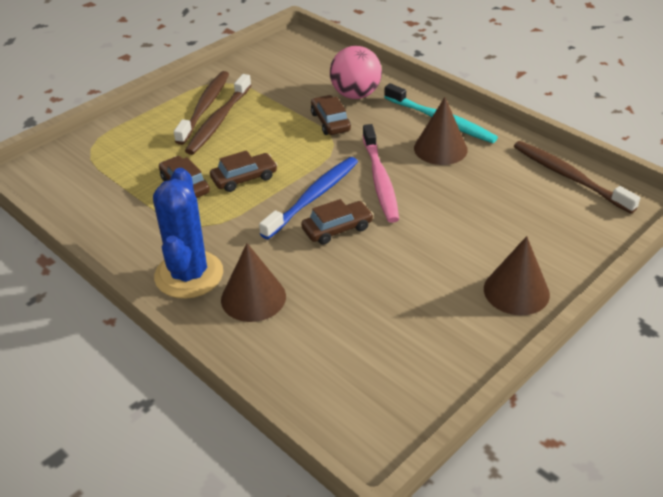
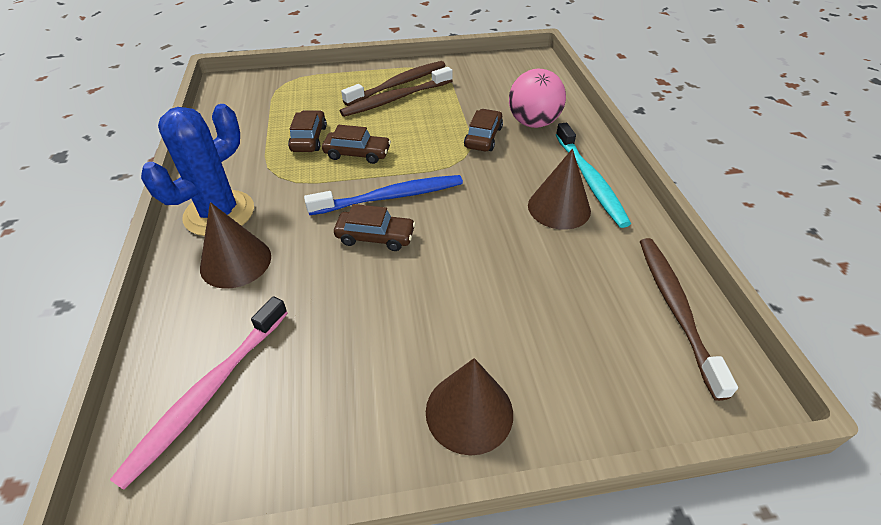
camera: 35 degrees right, 5 degrees up
pink toothbrush [363,124,399,223] -> pink toothbrush moved to [110,296,288,490]

